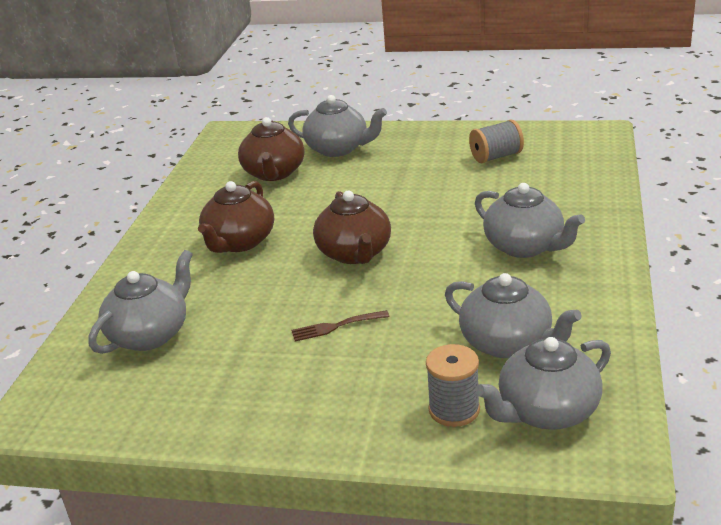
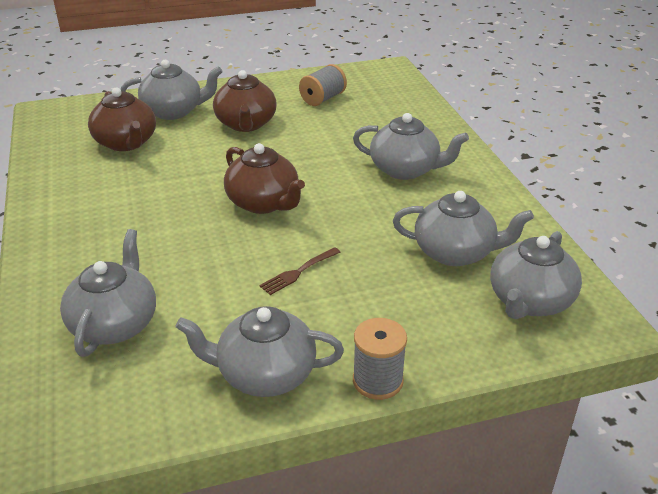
camera: 30 degrees left, 5 degrees up
brown teapot [198,181,274,253] -> brown teapot moved to [213,70,277,132]
grey spool [426,344,480,427] -> grey spool moved to [353,318,407,400]
none -> grey teapot [175,306,344,397]

